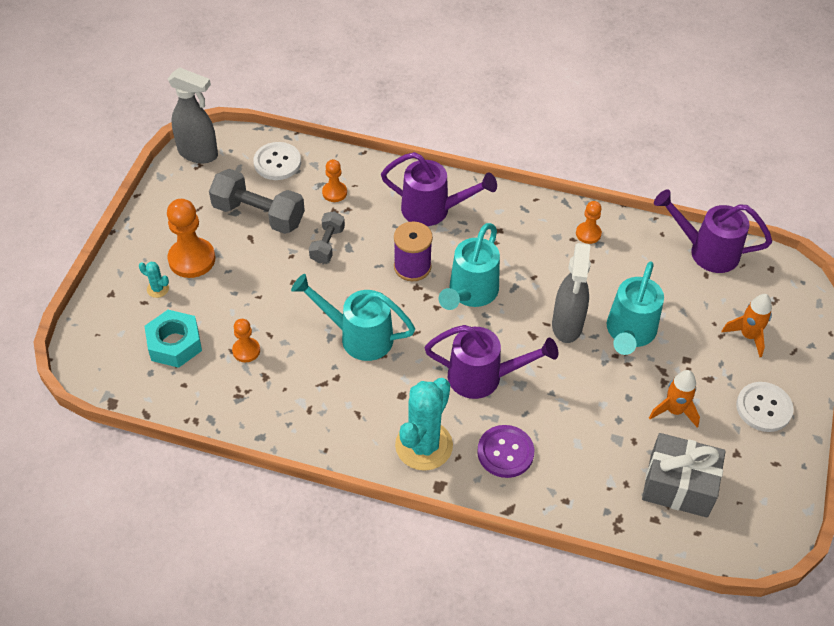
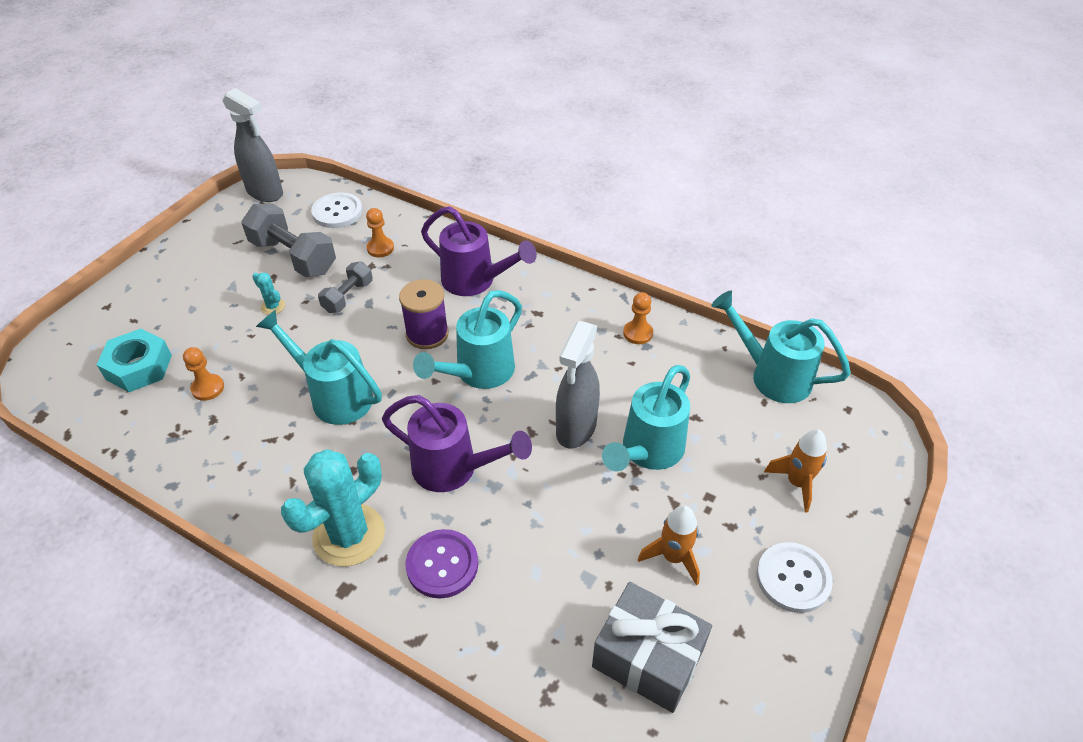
camera: 15 degrees right, 5 degrees down
turquoise cactus [139,262,169,298] -> turquoise cactus moved to [252,272,285,315]
orange pawn [167,199,215,278] -> none
purple watering can [654,189,772,273] -> turquoise watering can [711,290,851,403]

